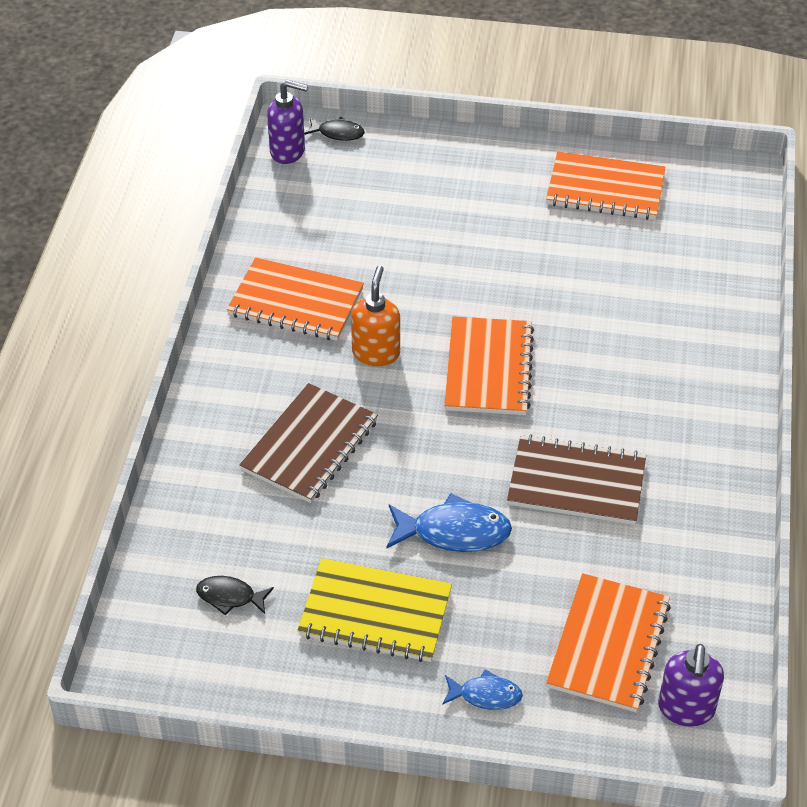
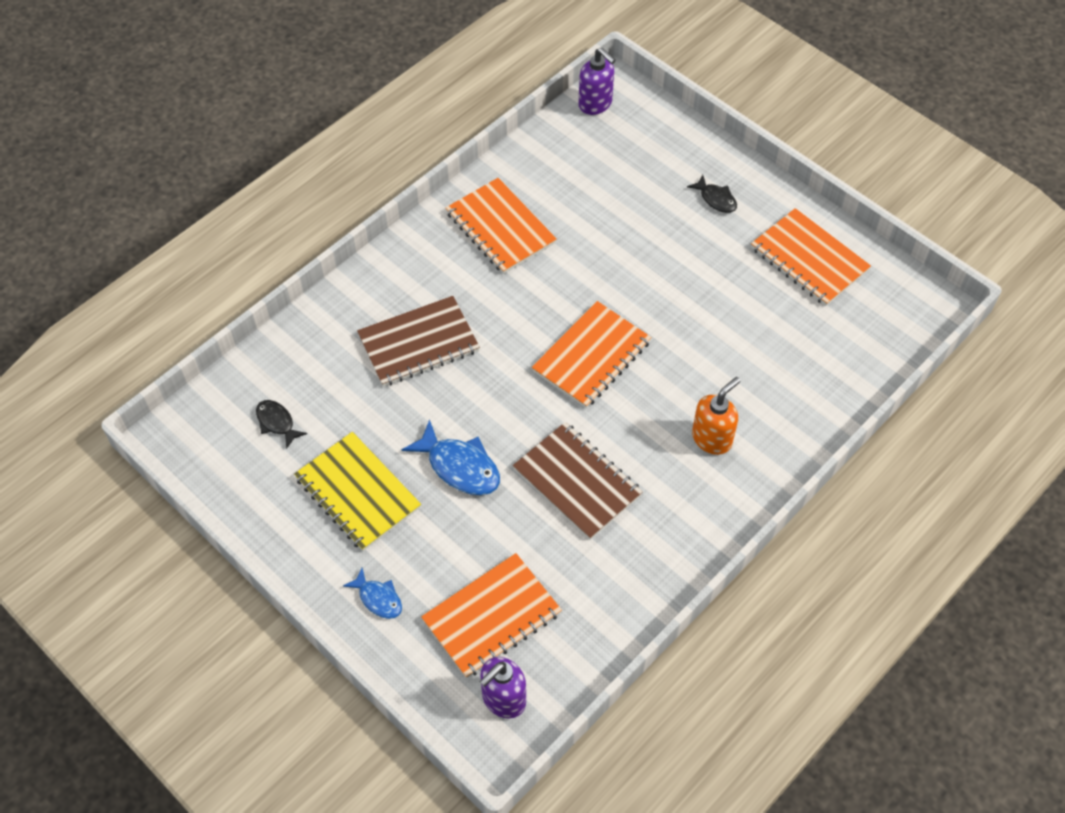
camera: 35 degrees right, 10 degrees up
black fish [304,117,365,141] -> black fish moved to [687,175,737,213]
orange soap dispenser [351,266,400,366] -> orange soap dispenser moved to [692,377,741,455]

